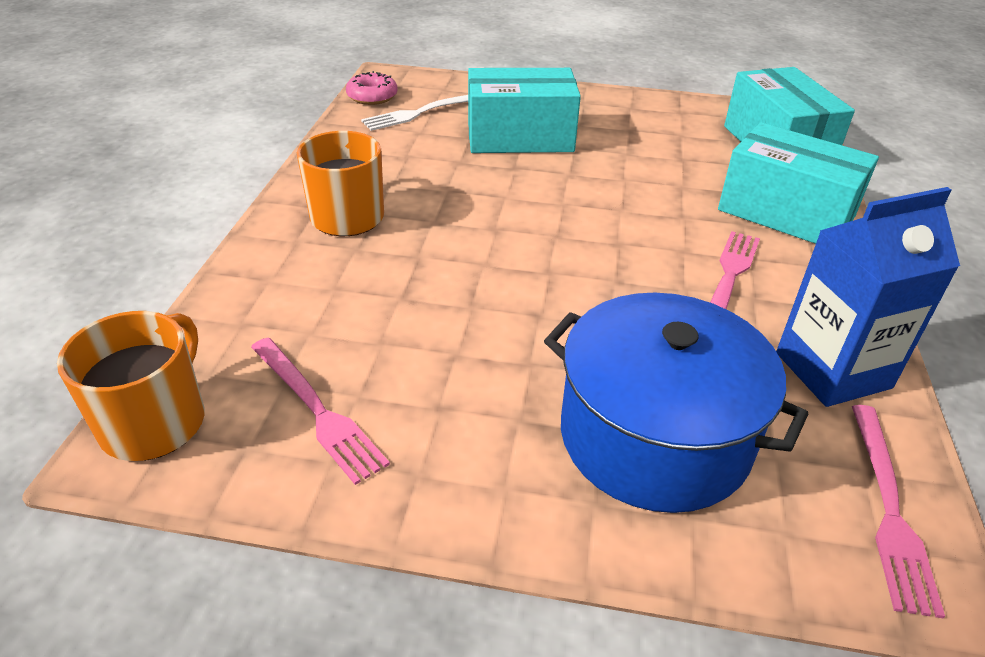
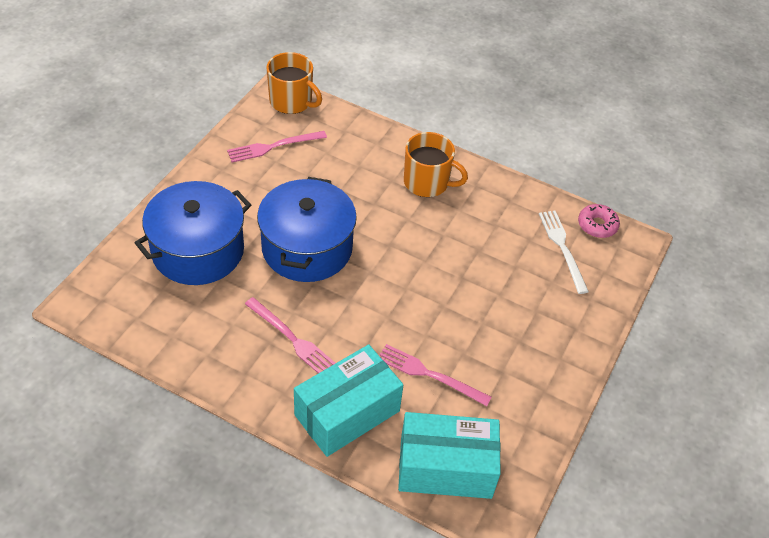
camera: 105 degrees right, 10 degrees up
turquoise box [468,68,581,153] -> none
blue carton [776,187,960,407] -> none
pink fork [852,405,945,618] -> pink fork moved to [380,344,492,406]
none -> blue pot [257,177,357,282]

